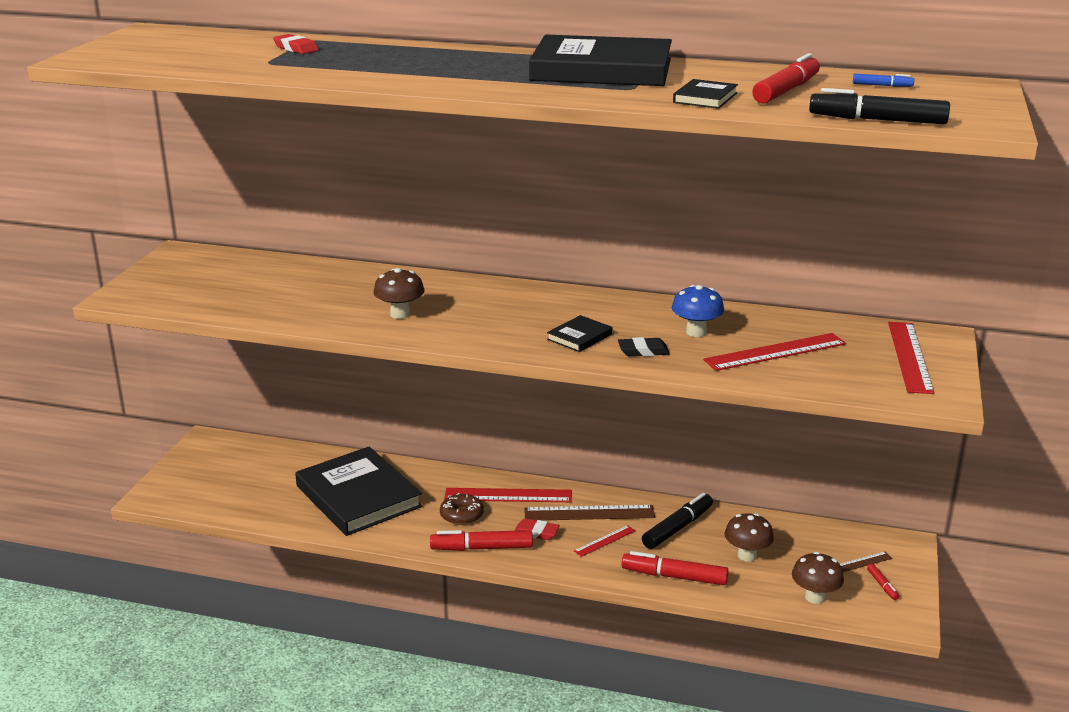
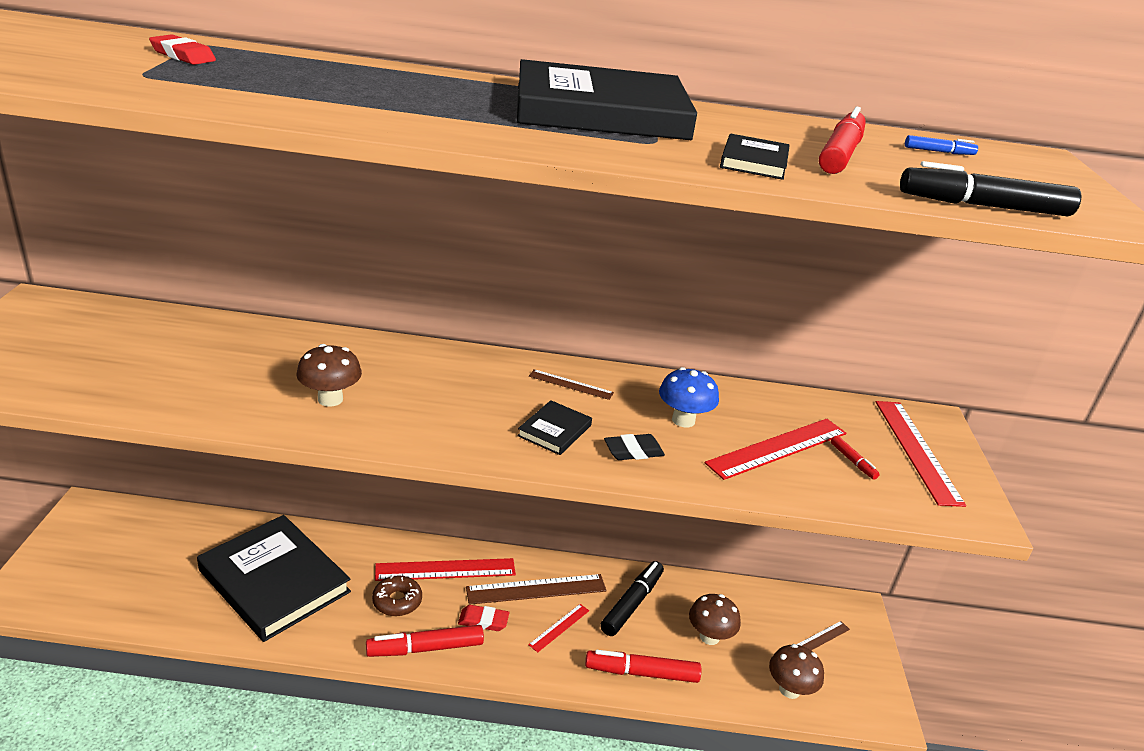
camera: 15 degrees left, 5 degrees up
red marker [867,564,899,600] -> red marker moved to [831,436,880,480]
none -> brown ruler [529,369,614,400]

